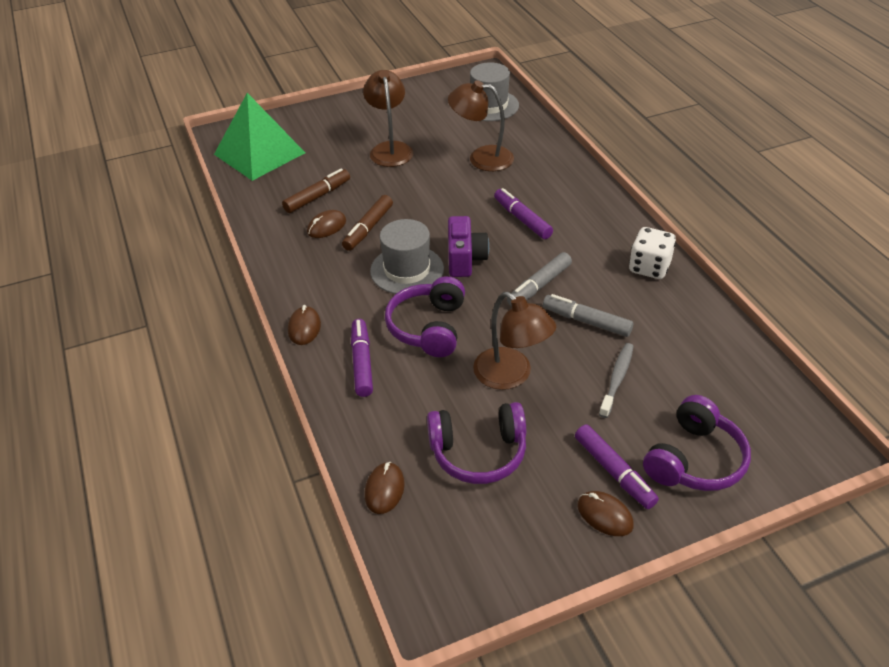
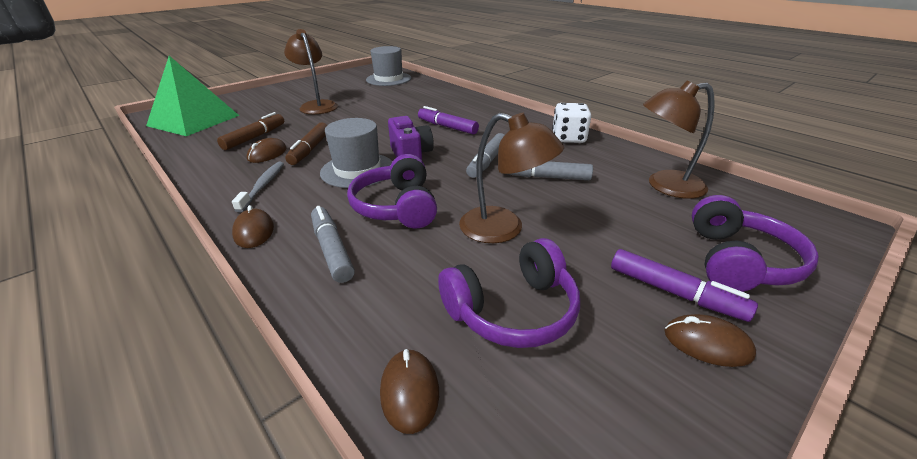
camera: 20 degrees left, 10 degrees down
purple marker [351,319,373,397] -> grey marker [311,206,355,283]
brown lamp [448,80,514,171] -> brown lamp moved to [643,81,715,199]
grey toothbrush [599,343,634,418] -> grey toothbrush moved to [232,162,284,212]

